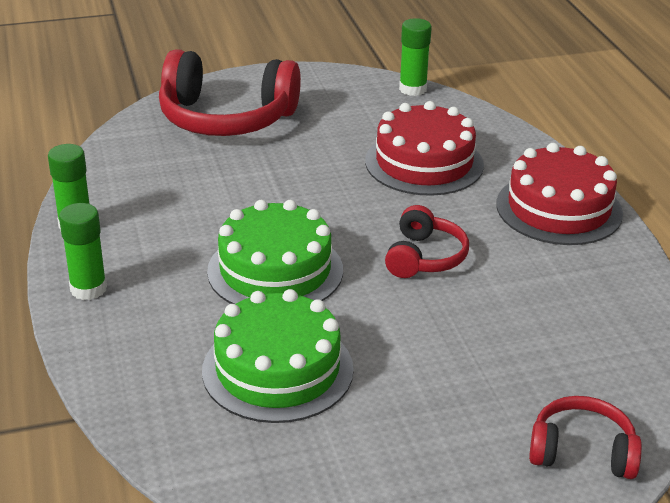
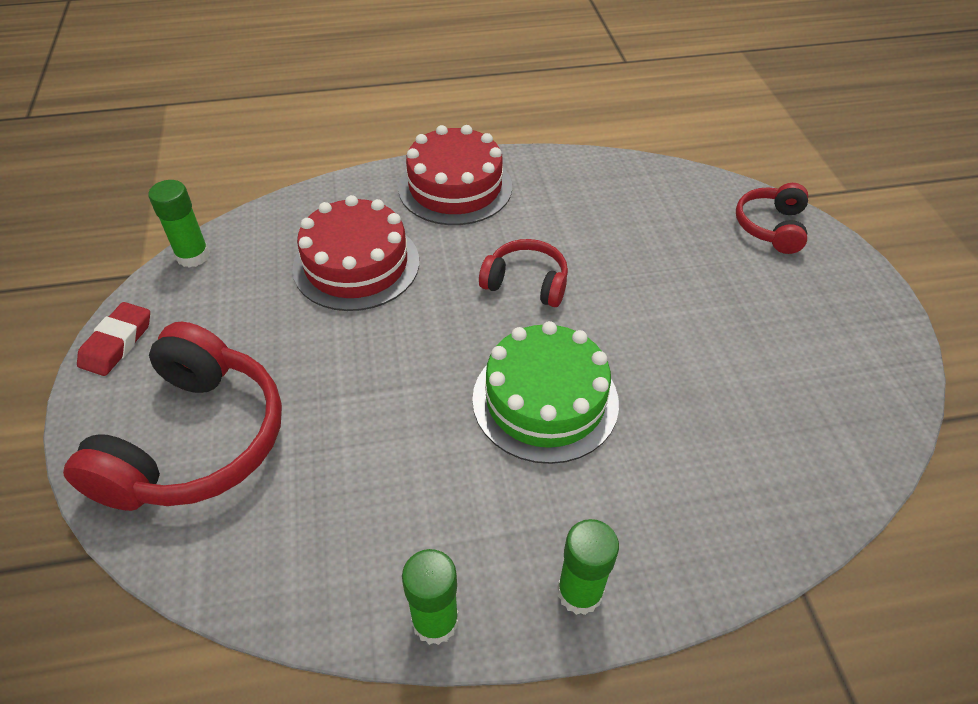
camera: 85 degrees left, 15 degrees up
green cake [202,289,354,423] -> none
none -> red eraser [77,302,150,376]

